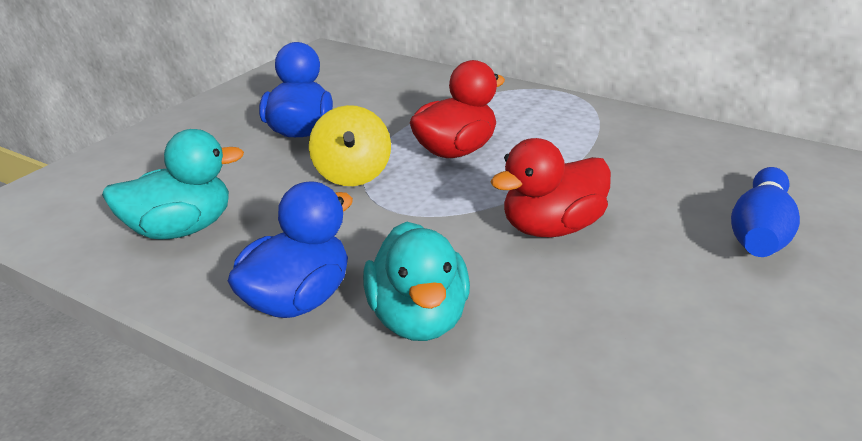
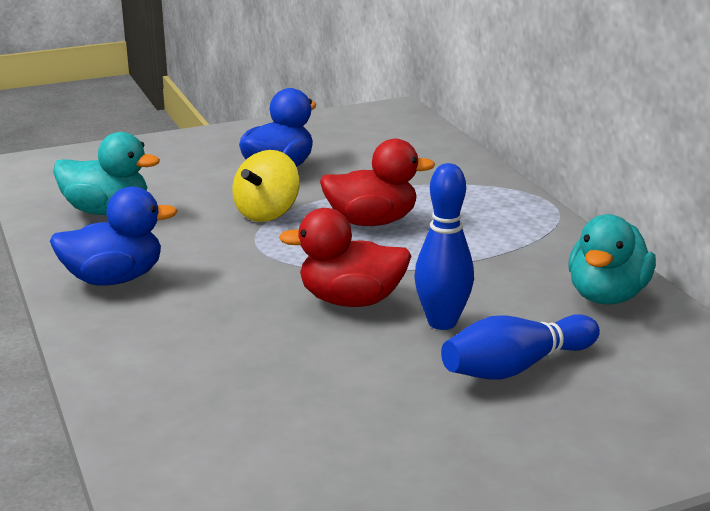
camera: 35 degrees right, 5 degrees down
turquoise duck [363,221,470,341] -> turquoise duck moved to [568,214,656,305]
none -> blue bowling pin [415,163,474,330]

